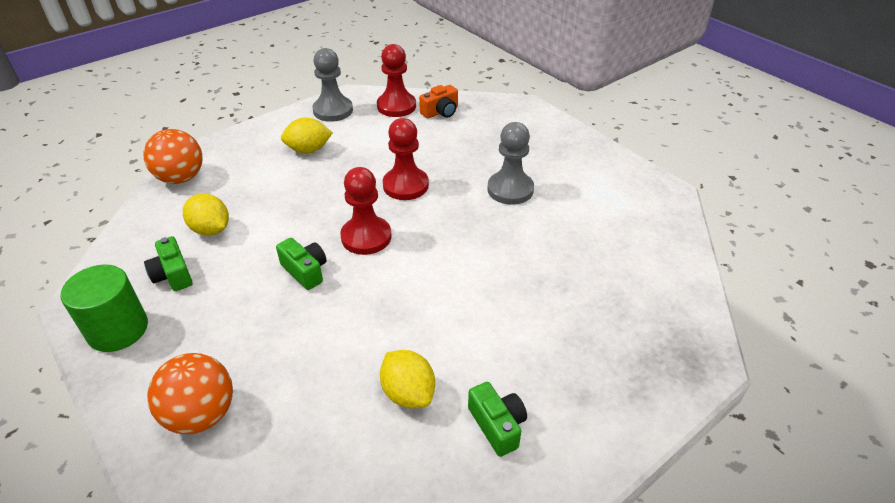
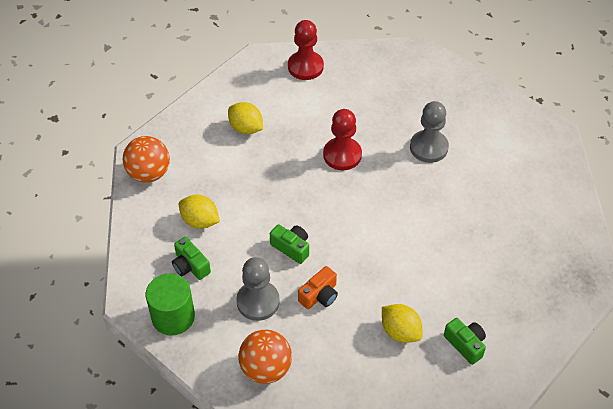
camera: 10 degrees left, 10 degrees up
yellow lemon [281,118,332,154] -> yellow lemon turned 60 degrees clockwise [228,102,263,134]
grey pawn [312,48,353,122] -> grey pawn moved to [236,257,280,321]
red pawn [340,167,391,255] -> none
orange camera [419,85,458,118] -> orange camera moved to [298,266,338,309]

